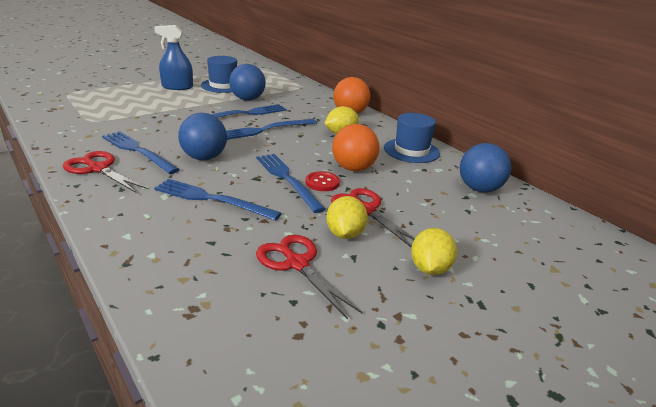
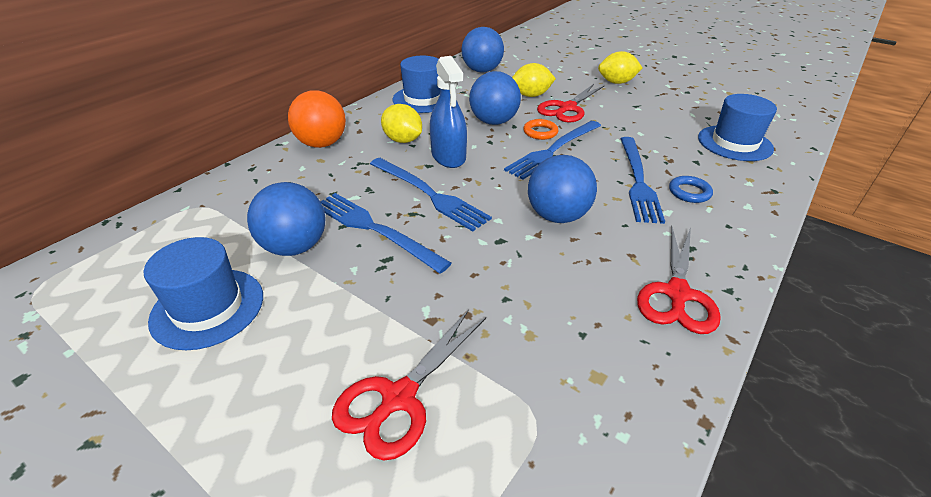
camera: 105 degrees left, 10 degrees up
blue fork [102,131,180,174] -> none
blue spray bottle [154,25,193,90] -> blue spray bottle moved to [430,56,467,168]
red scissors [256,235,362,319] -> red scissors moved to [332,309,486,461]
red button [305,171,340,191] -> orange ring [523,119,558,140]
yellow lemon [326,196,368,239] -> yellow lemon moved to [512,63,556,97]
orange ball [332,124,380,171] -> blue ball [469,71,521,125]
none -> blue ring [669,176,713,203]
none -> blue hat [698,94,777,161]

